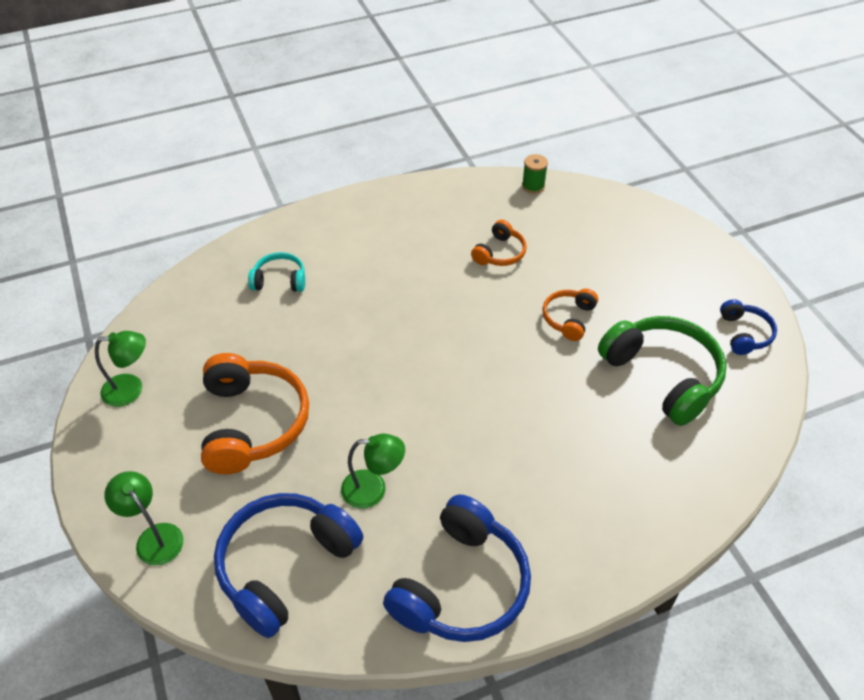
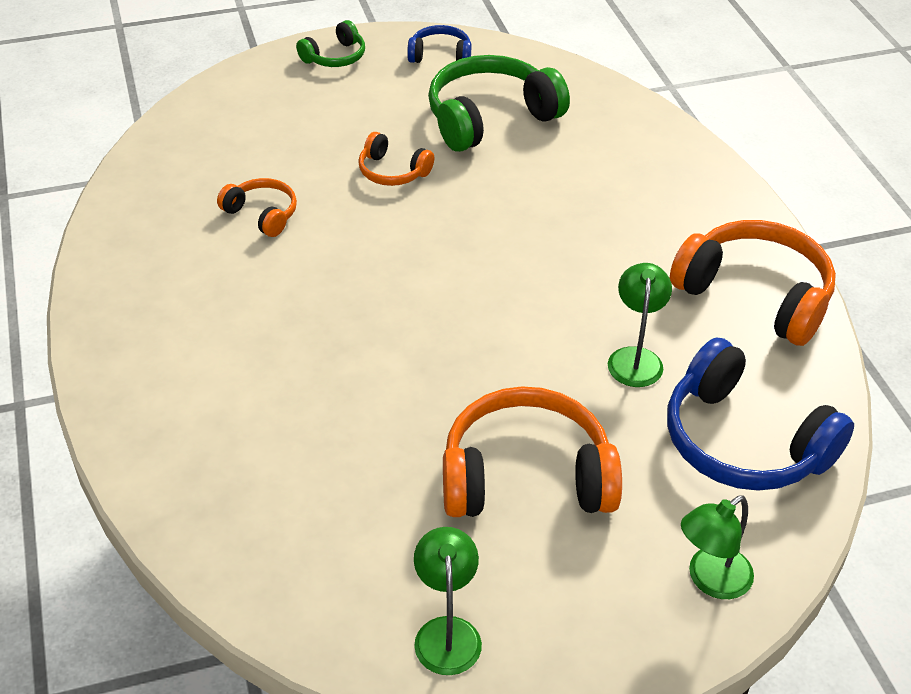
camera: 85 degrees left, 5 degrees down
turquoise headphones [248,252,305,292] -> none
blue headphones [383,494,531,642] -> orange headphones [670,220,836,346]
green spool [522,154,548,194] -> none
none -> green headphones [296,20,365,67]

